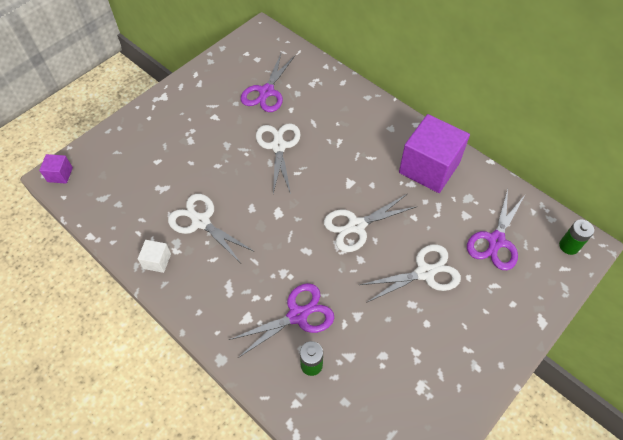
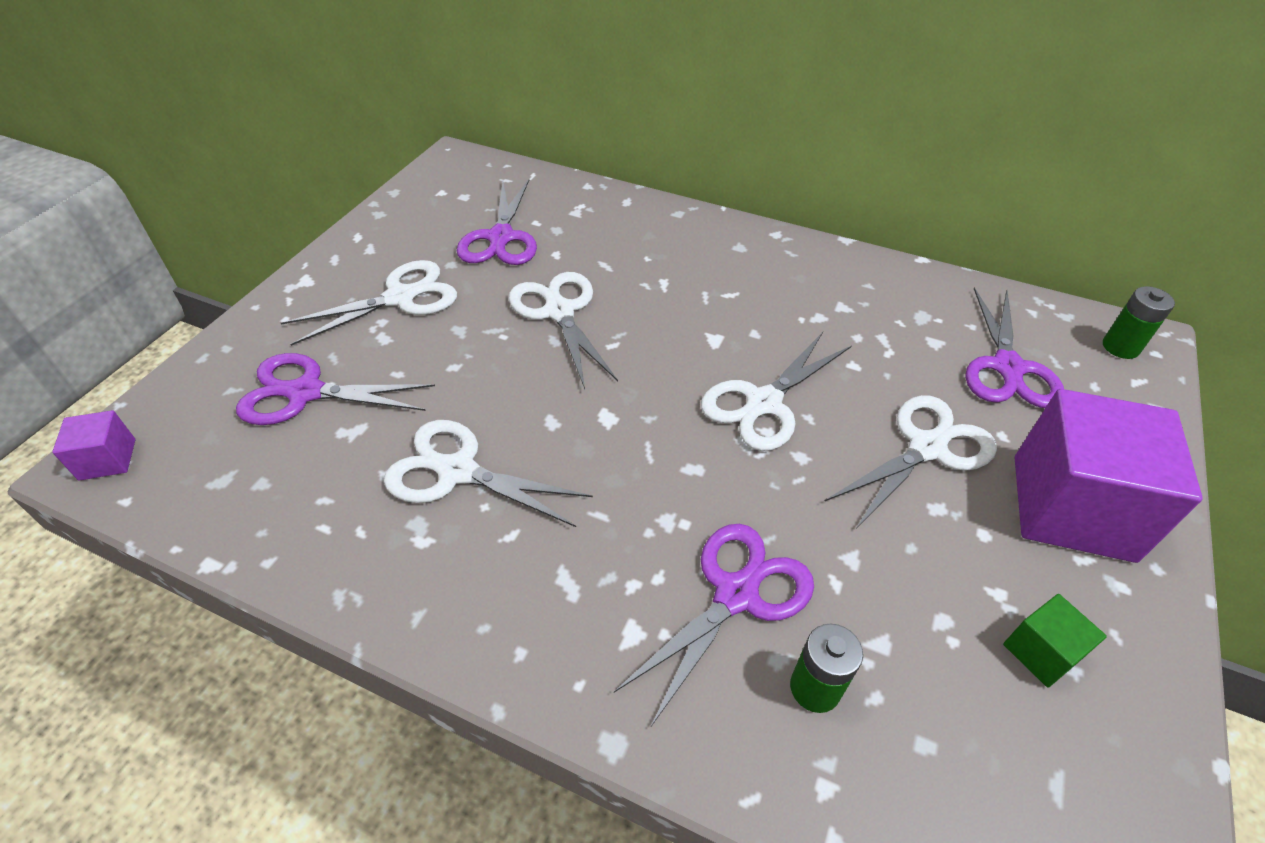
camera: 20 degrees left, 10 degrees down
white cube [138,240,171,273] -> none
purple cube [399,114,470,193] -> purple cube moved to [1015,389,1203,563]
none -> purple scissors [236,353,435,425]
none -> white scissors [281,260,457,346]
none -> green cube [1003,594,1107,687]

